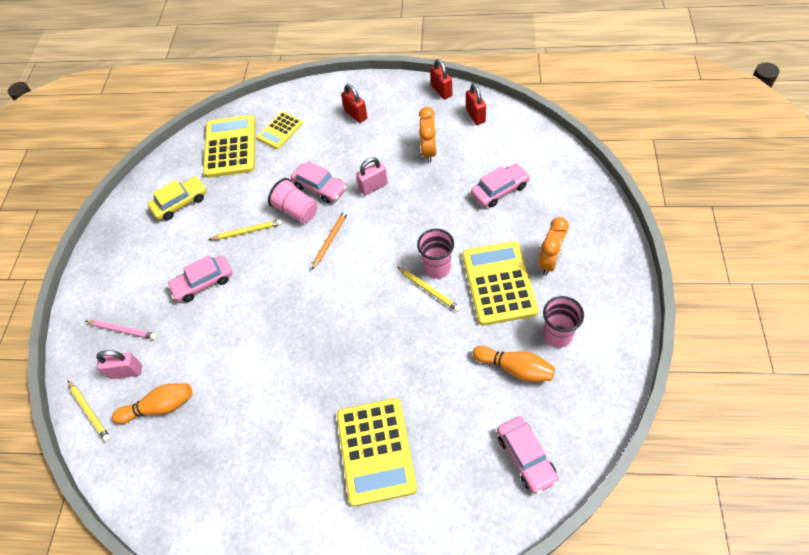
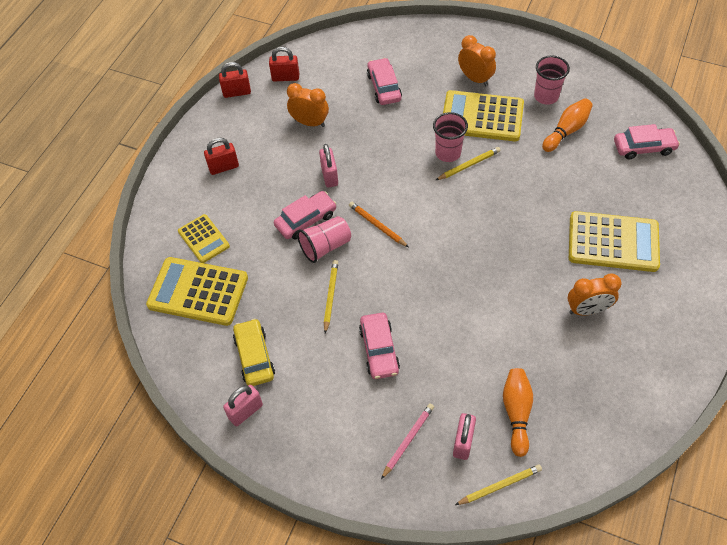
camera: 75 degrees left, 0 degrees up
none -> pink padlock [223,385,263,426]
none -> orange clock [567,274,622,316]

